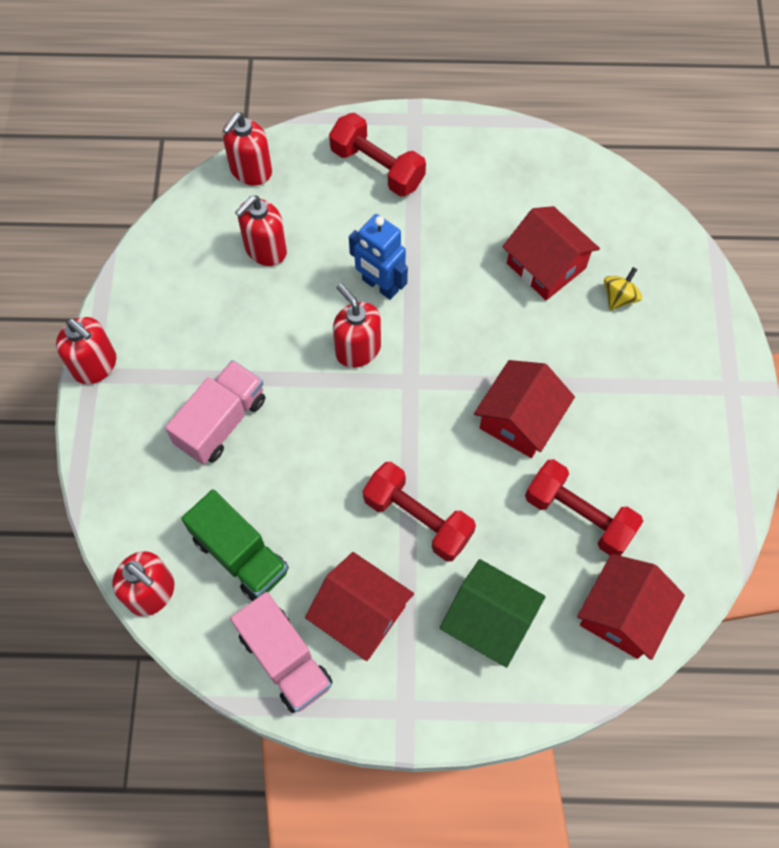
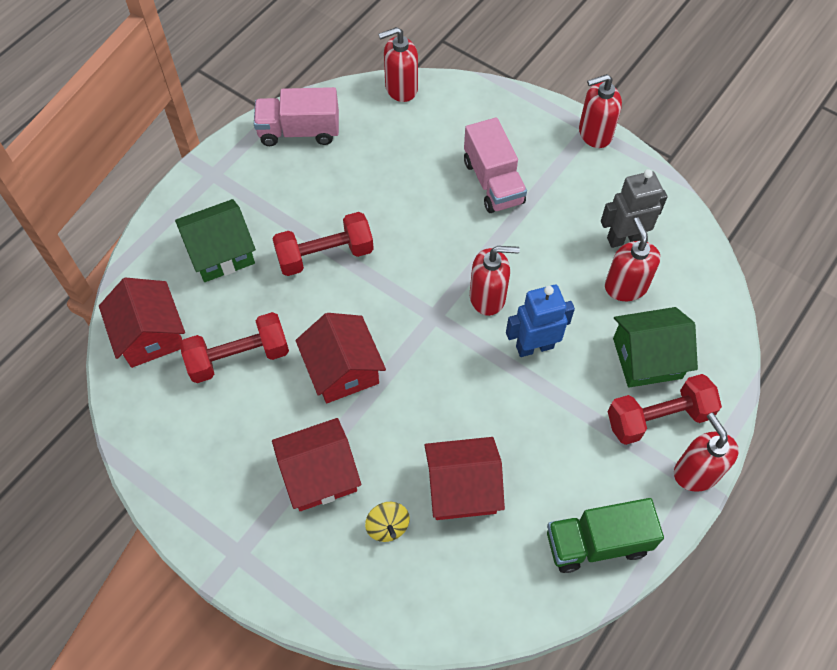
camera: 125 degrees right, 5 degrees down
green truck [181,489,289,601] -> green truck moved to [547,498,664,573]
red soap dispenser [223,112,272,186] -> red soap dispenser moved to [674,413,739,492]
red house [305,552,414,661] -> red house moved to [272,418,361,511]
none -> grey robot [601,169,668,248]
none -> green house [613,307,698,388]

